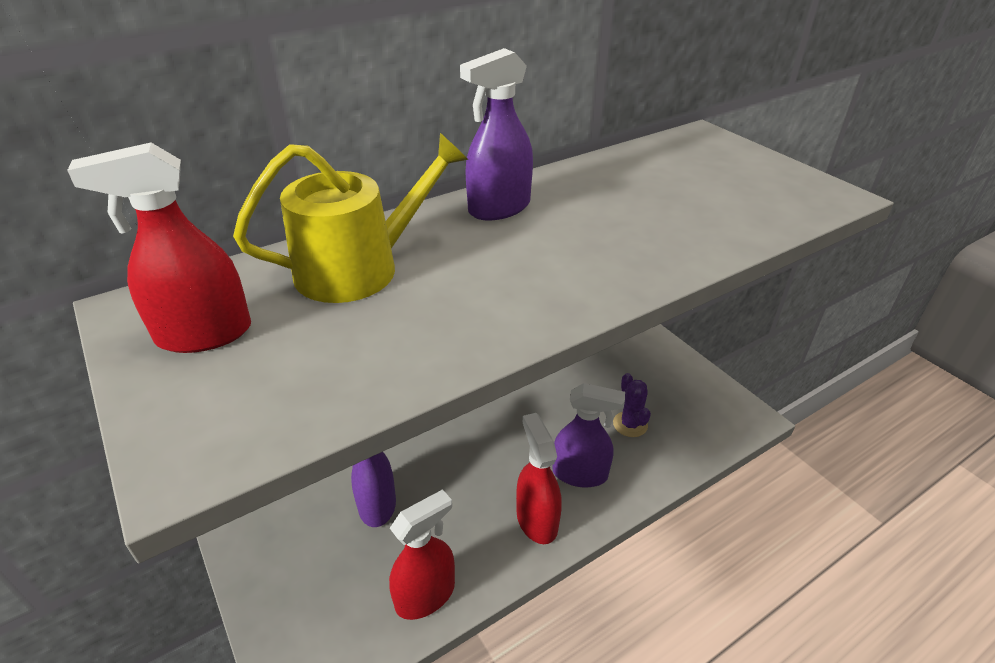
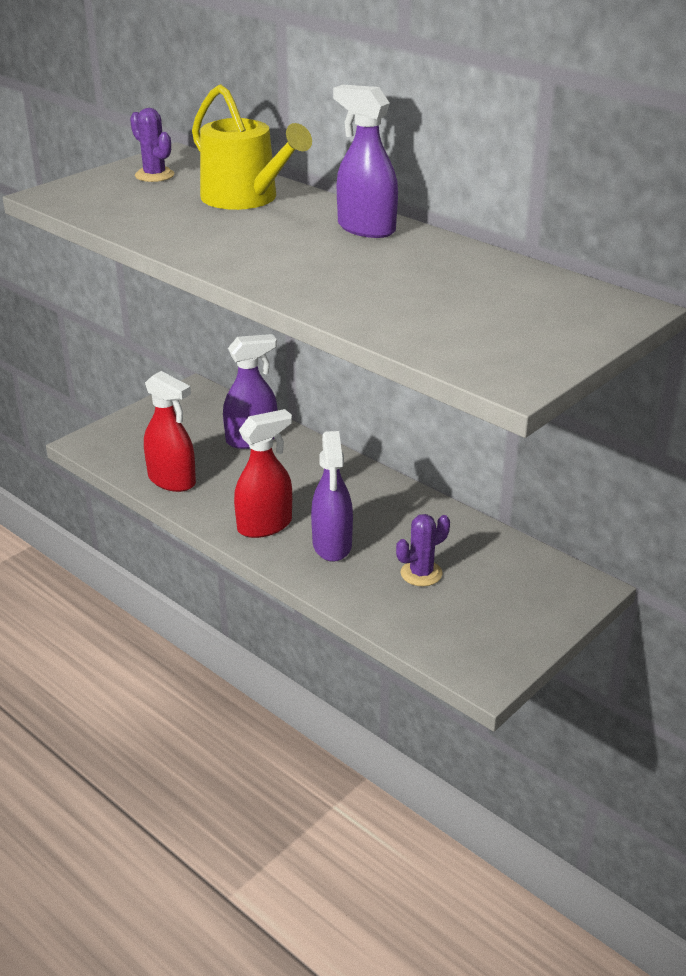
camera: 75 degrees right, 5 degrees down
red spray bottle [67,143,251,353] -> purple cactus [130,108,174,182]

